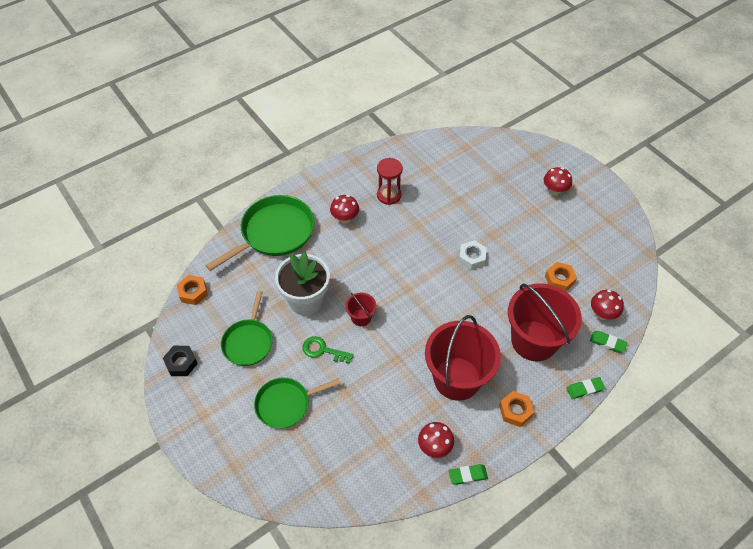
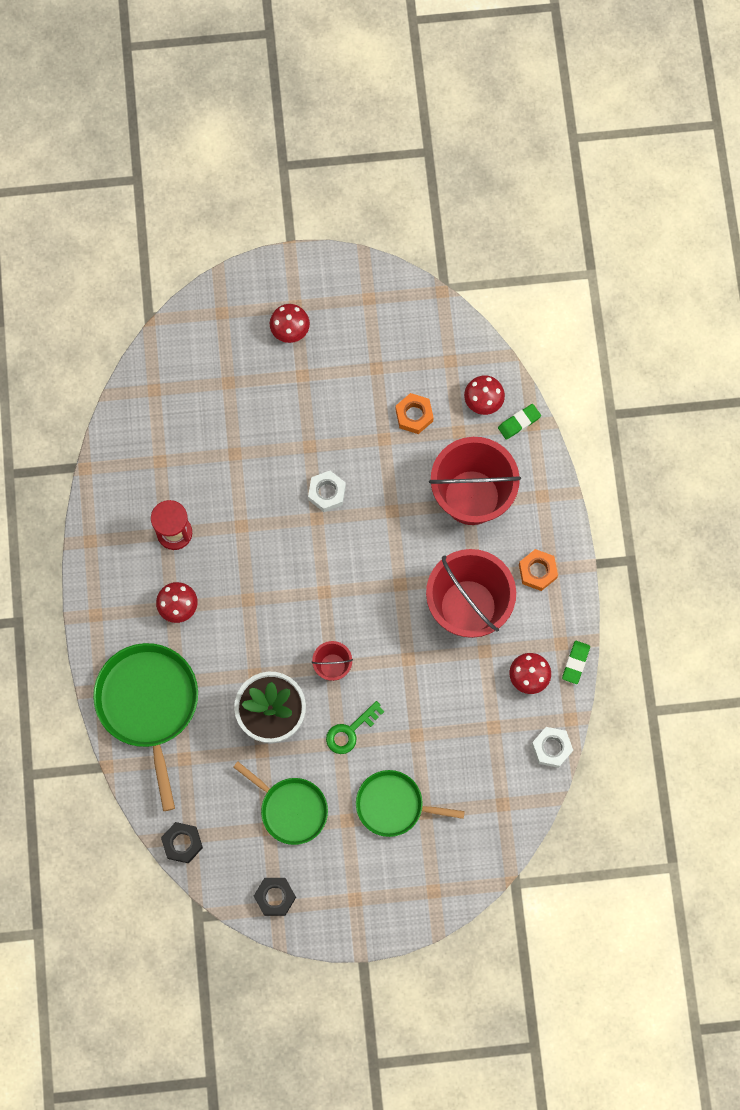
camera: 60 degrees left, 20 degrees up
orange nut [177,275,208,305] -> black nut [161,822,203,863]
green pan [254,377,341,429] -> green pan turned 90 degrees clockwise [356,770,465,837]
green eraser [566,377,605,399] -> none
none -> white nut [532,727,573,768]

